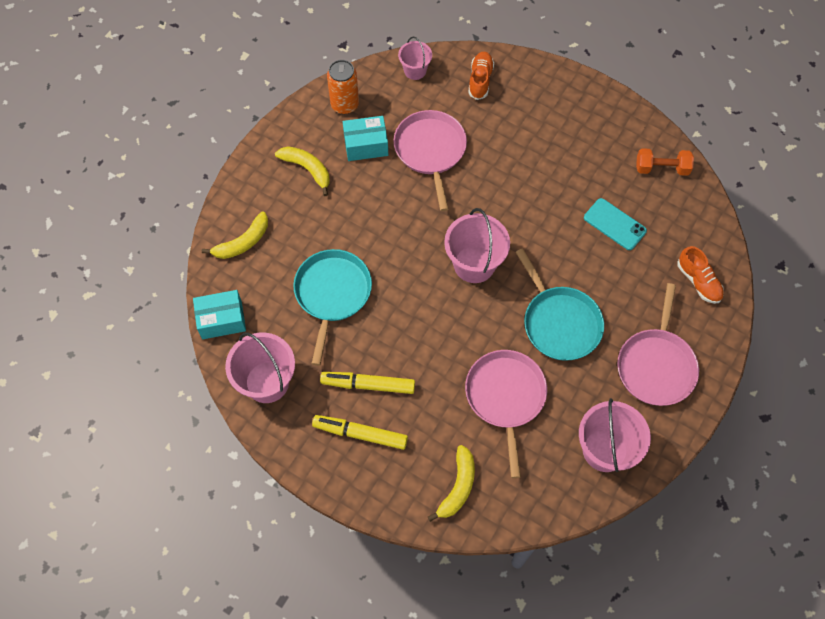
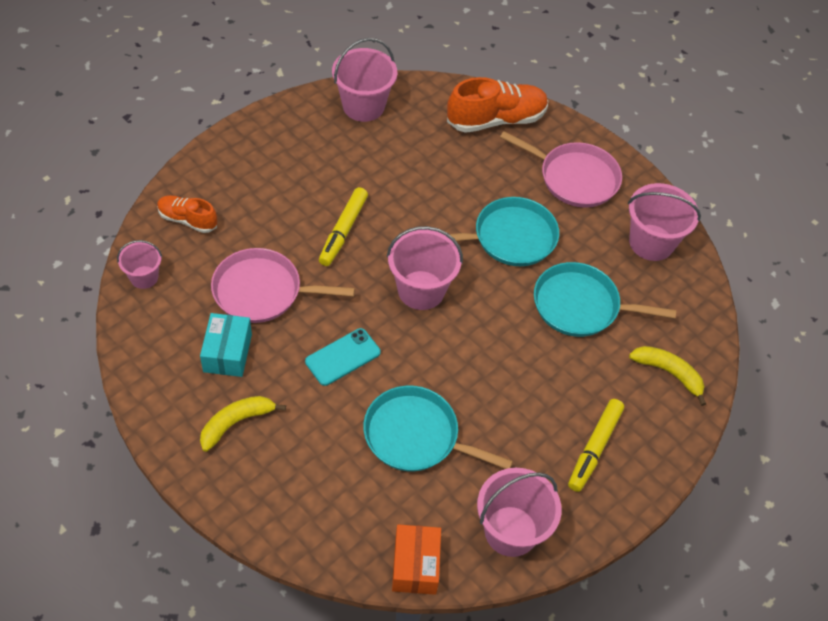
camera: 80 degrees left, 10 degrees down
turquoise box [193,290,246,339] -> orange box [392,524,441,595]
yellow banana [202,211,268,259] -> none
yellow marker [320,372,415,394] -> yellow marker moved to [319,187,368,266]
orange can [327,60,359,114] -> none
pink pan [465,350,547,478] -> turquoise pan [534,262,676,337]
turquoise phone [584,198,647,250] -> turquoise phone moved to [305,328,381,386]
orange dumbbell [636,148,694,176] -> pink bucket [332,38,397,122]
orange shoe [677,246,724,304] -> orange shoe [447,77,548,133], size x1.73

